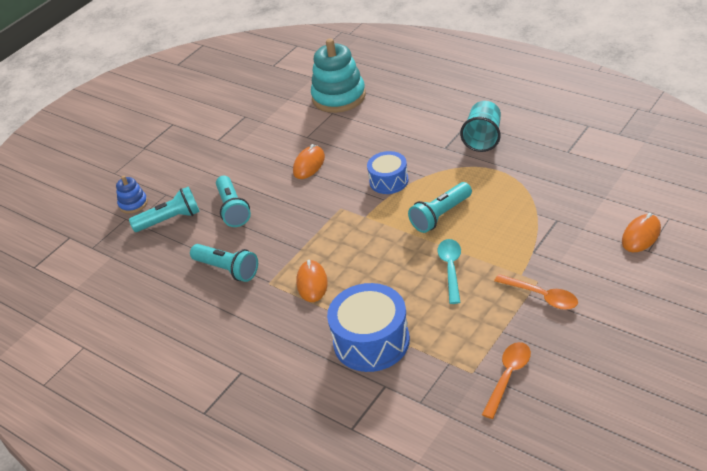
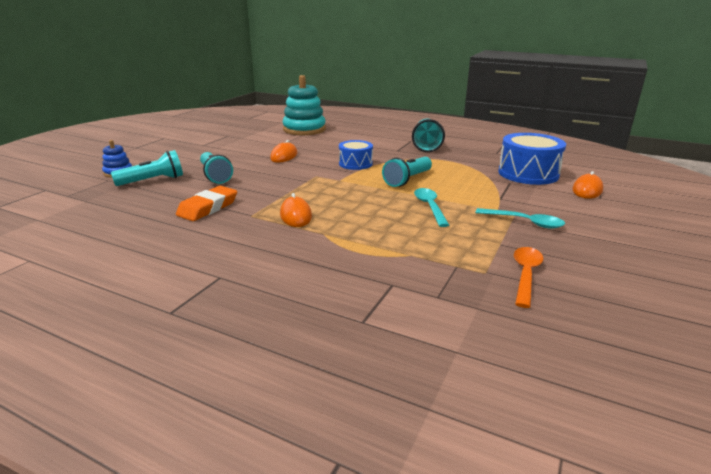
camera: 15 degrees left, 15 degrees down
turquoise flashlight [190,244,258,282] -> orange eraser [176,186,237,221]
blue drum [327,283,410,372] -> blue drum moved to [498,133,566,185]
orange spoon [494,274,578,310] -> turquoise spoon [475,208,565,229]

